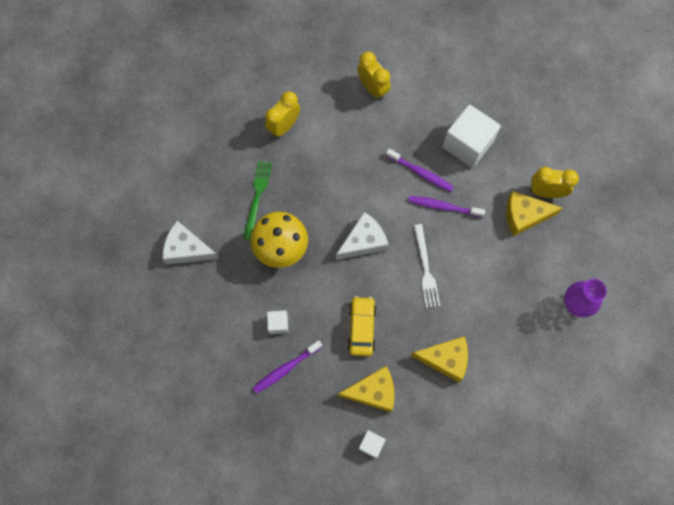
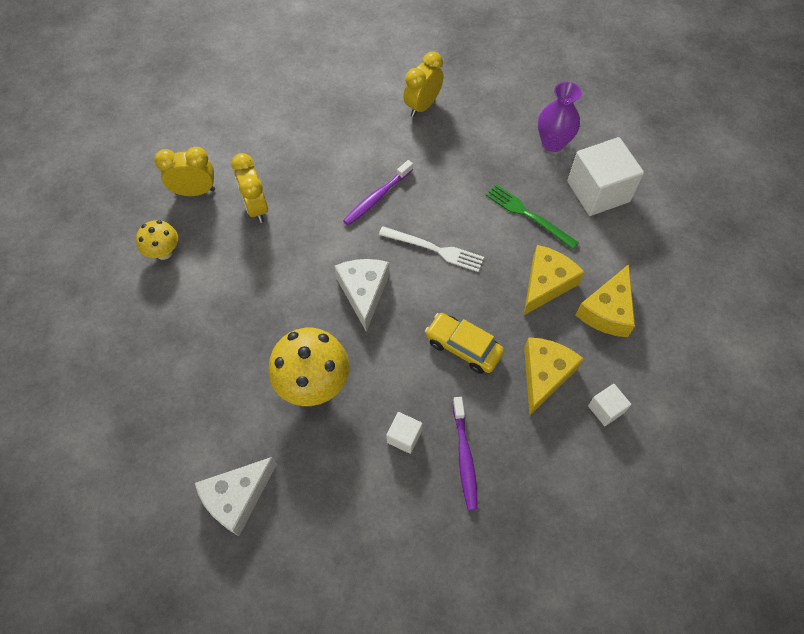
camera: 60 degrees left, 10 degrees down
green fork [243,161,272,240] -> green fork moved to [486,184,579,249]
yellow clock [265,91,300,138] -> yellow clock moved to [231,153,268,223]
purple toothbrush [386,149,454,192] -> none
white cube [443,104,501,168] -> white cube moved to [567,137,644,216]
yellow cheese [506,191,563,236] -> yellow cheese moved to [576,264,635,337]
none -> yellow mushroom [136,220,178,260]

